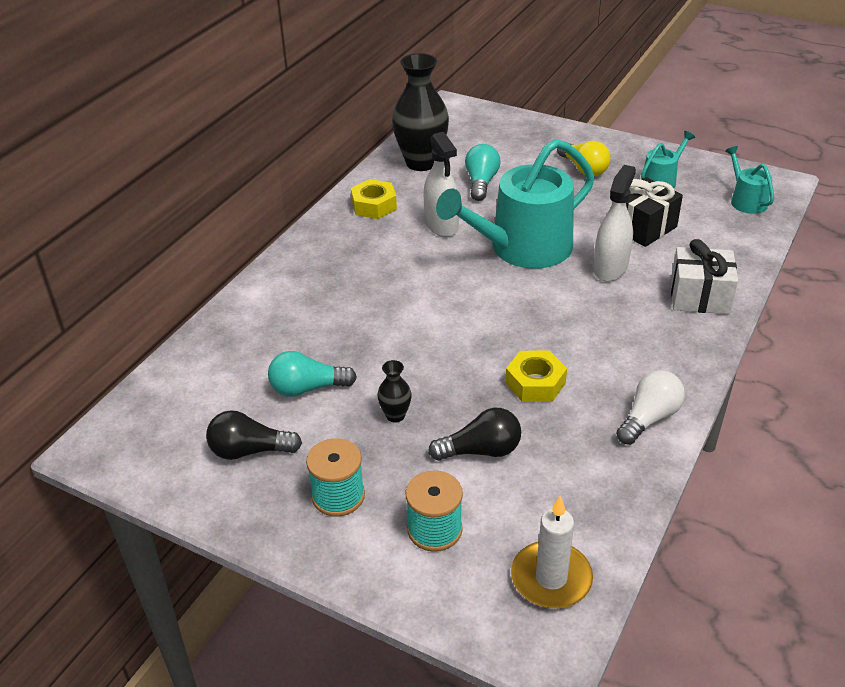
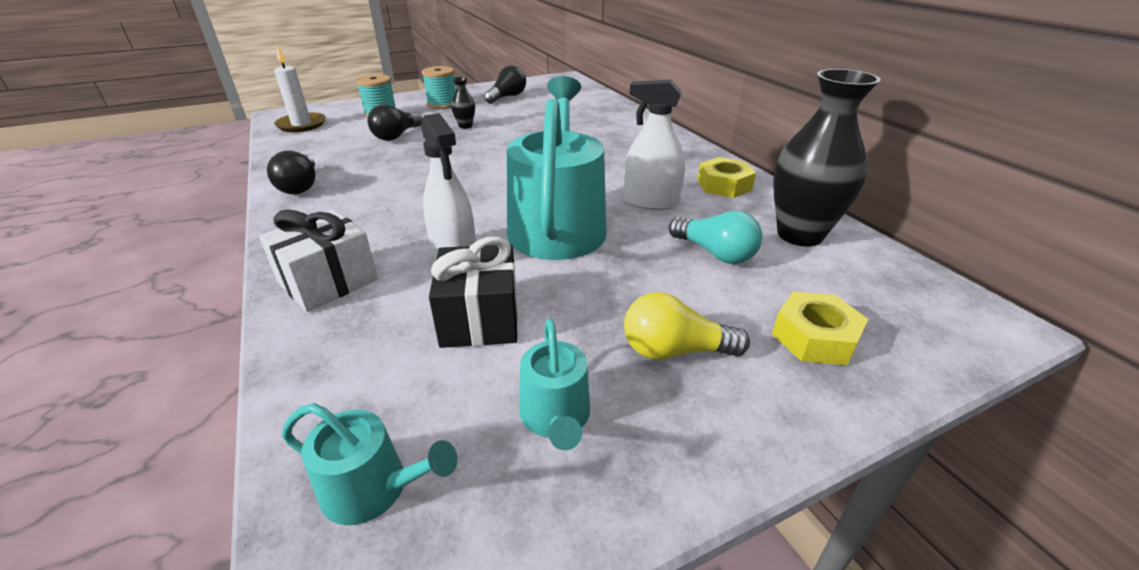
camera: 125 degrees right, 5 degrees down
turquoise light bulb [268,351,357,397] -> none
yellow nut [506,351,567,402] -> yellow nut moved to [772,292,868,365]
white light bulb [616,370,685,445] -> black light bulb [267,151,315,194]

